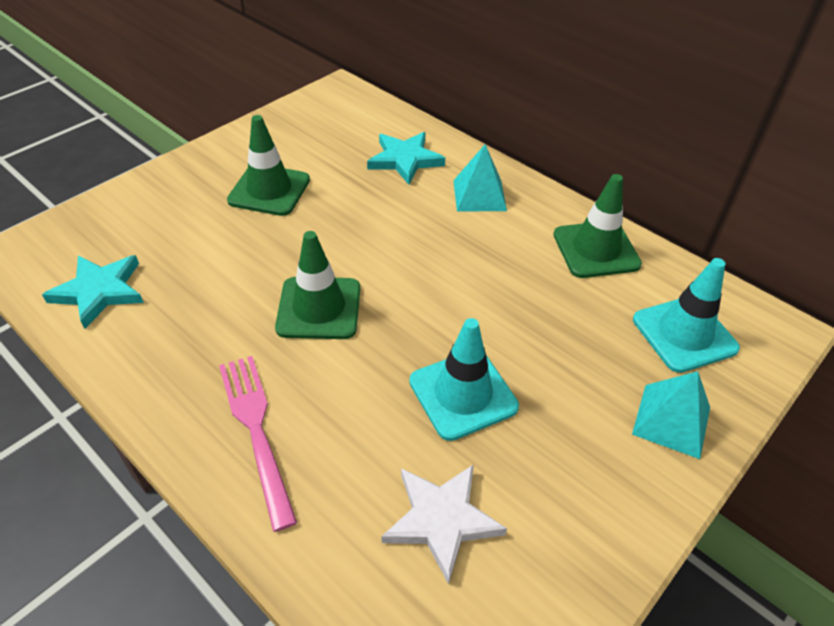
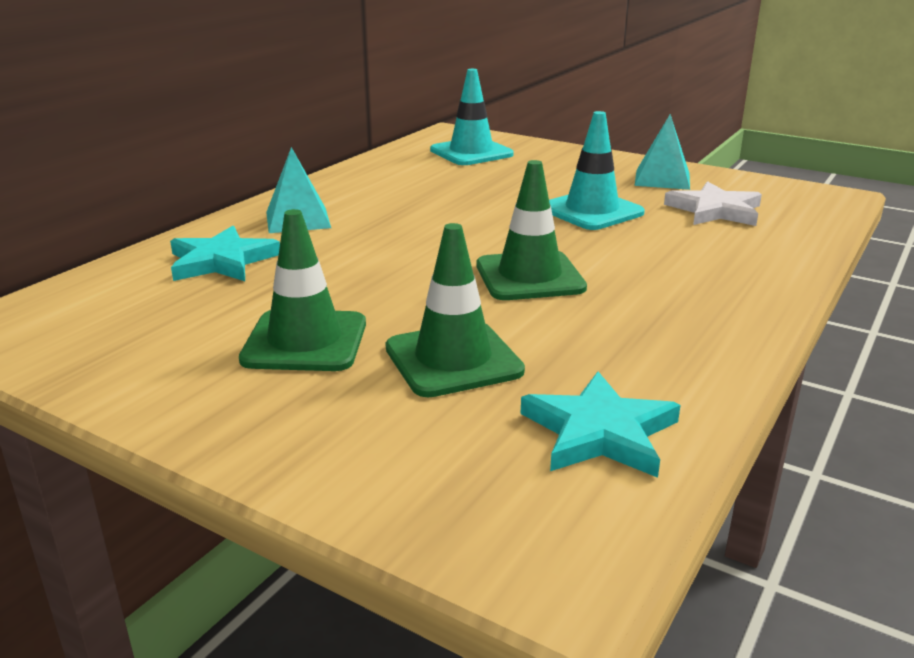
camera: 100 degrees left, 20 degrees down
pink fork [219,356,297,532] -> none
green traffic cone [553,174,642,278] -> green traffic cone moved to [385,223,525,397]
turquoise pyramid [632,371,710,459] -> turquoise pyramid moved to [634,114,690,190]

